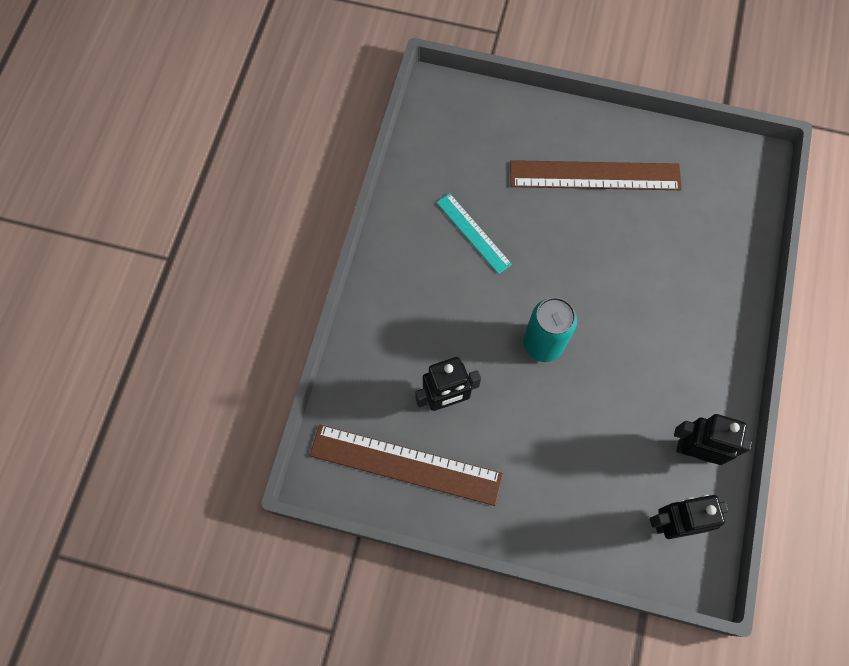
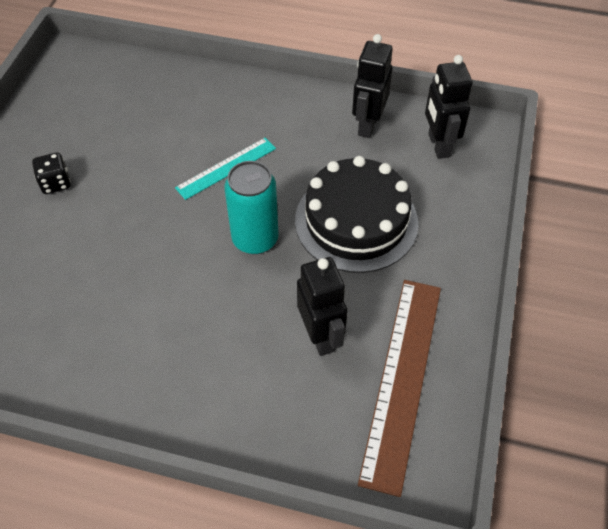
camera: 90 degrees left, 15 degrees down
turquoise ruler [436,193,512,274] -> turquoise ruler moved to [175,138,276,200]
brown ruler [510,160,682,190] -> black dice [32,152,71,194]
none -> black cake [295,156,418,273]

